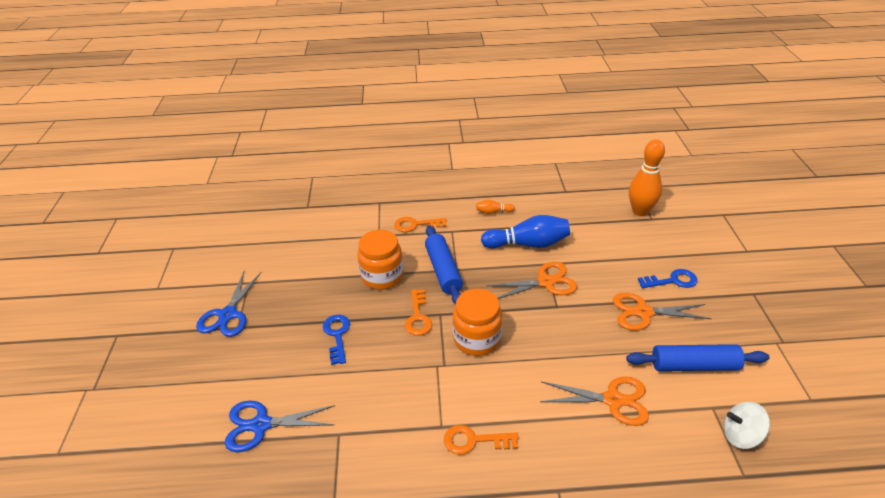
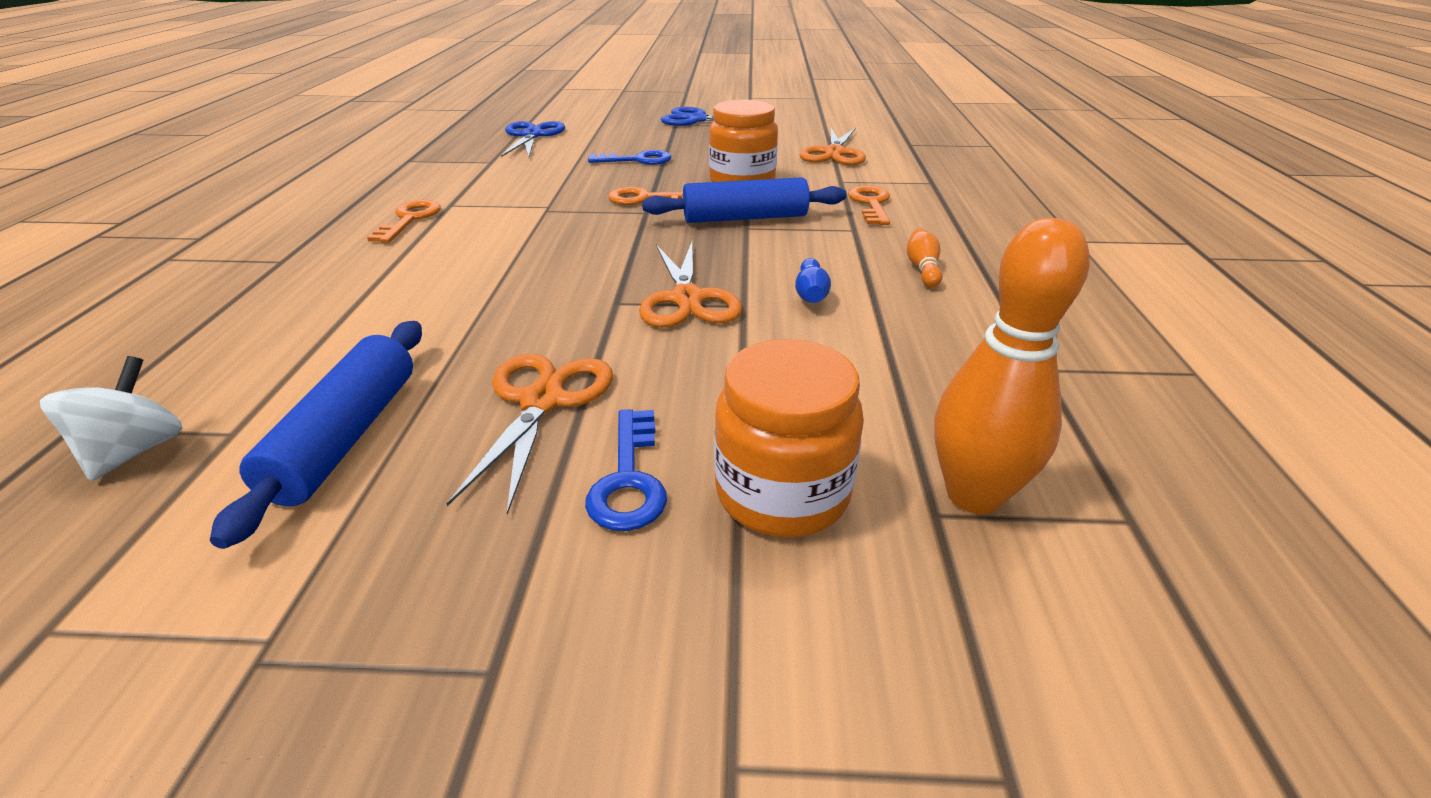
camera: 95 degrees right, 5 degrees down
orange jar [453,289,502,356] -> orange jar moved to [714,339,864,537]
blue bowling pin [481,215,570,249] -> blue bowling pin [795,258,831,303], size x0.47
orange scissors [540,377,649,426] -> orange scissors moved to [799,128,866,165]

